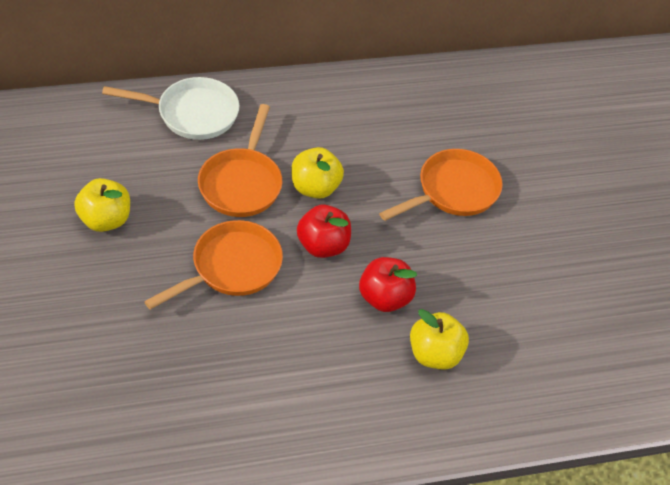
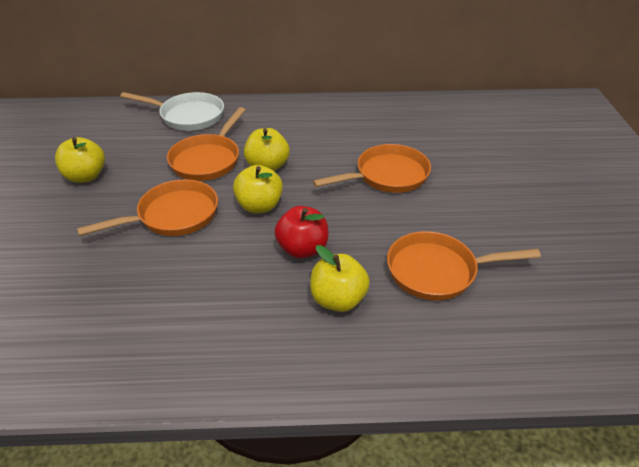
camera: 15 degrees right, 10 degrees down
red apple [297,205,351,258] -> yellow apple [233,165,283,213]
none -> orange pan [387,231,541,300]

